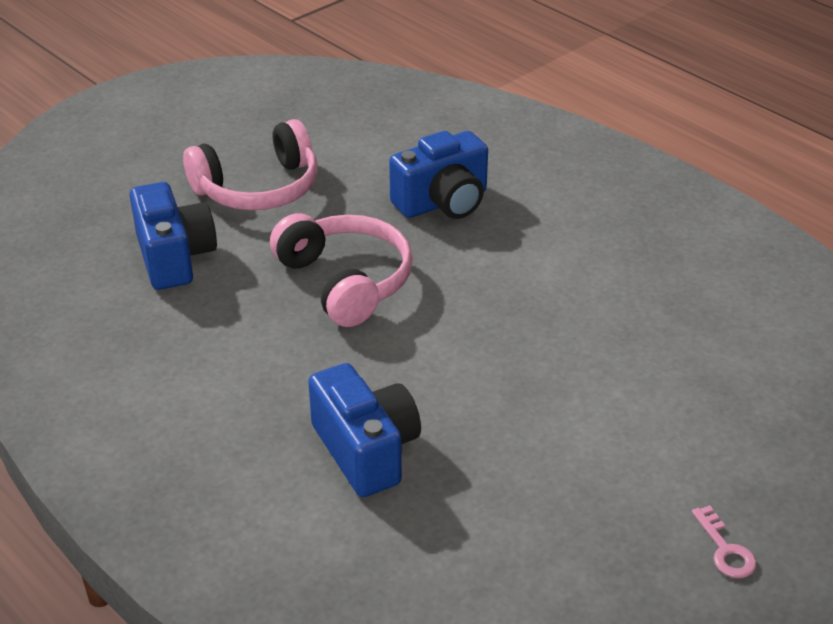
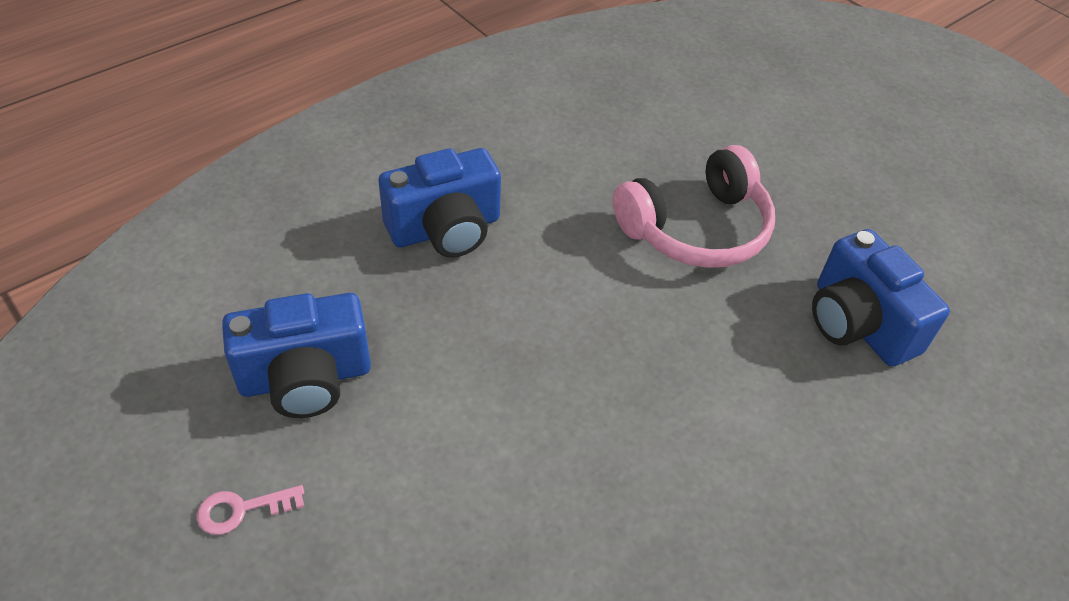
camera: 90 degrees right, 10 degrees up
blue camera [129,182,217,290] -> blue camera moved to [222,293,371,418]
pink headphones [183,119,318,210] -> none

